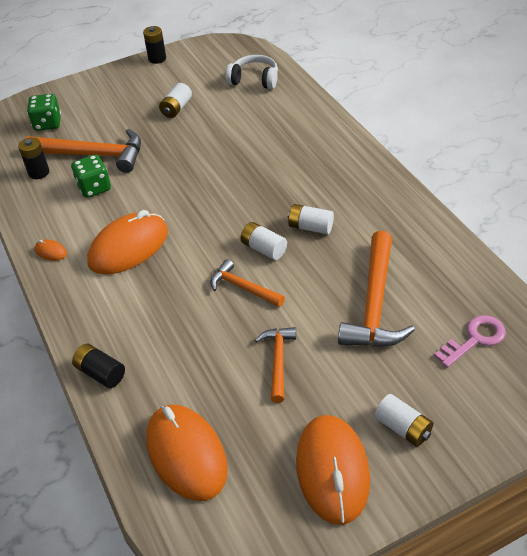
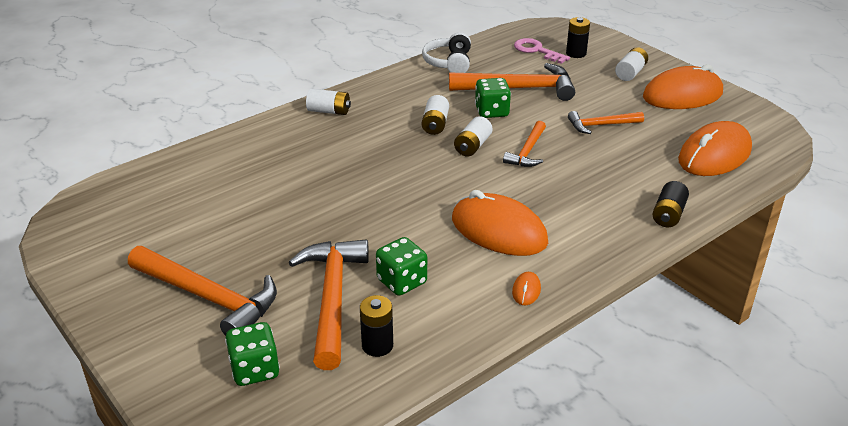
camera: 105 degrees left, 10 degrees down
black battery [143,26,166,64] -> black battery moved to [566,17,590,58]
white battery [159,83,192,118] -> white battery moved to [306,89,351,115]
white headphones [225,55,278,89] -> white headphones moved to [422,32,471,73]
none -> orange hammer [128,246,277,336]
none -> green dice [475,78,511,118]

